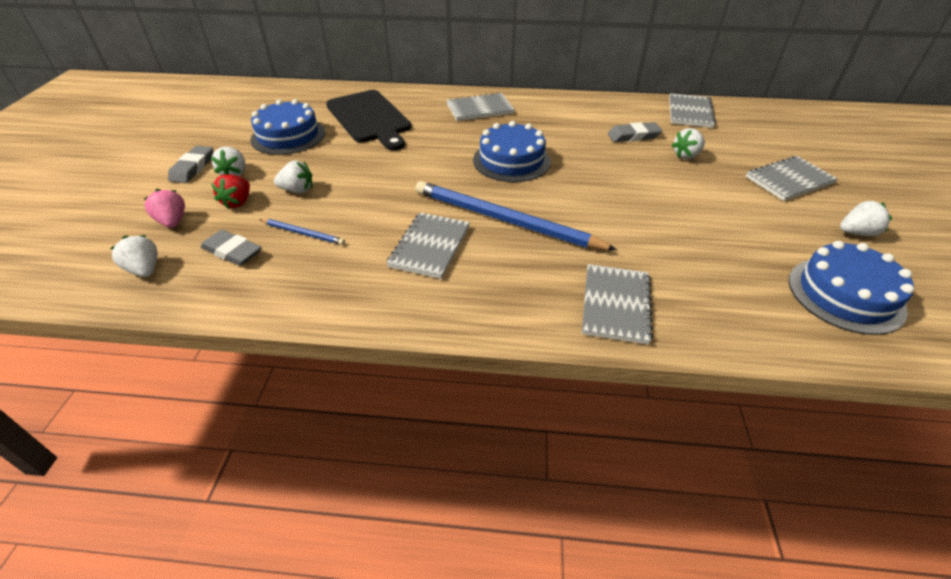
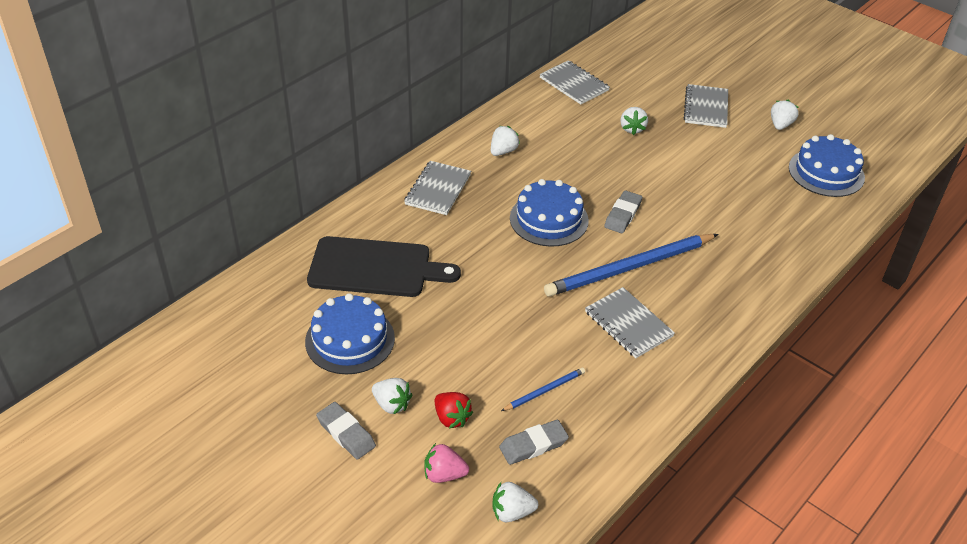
camera: 55 degrees left, 0 degrees up
white strawberry [274,160,313,193] -> white strawberry moved to [491,126,520,156]
grey notebook [582,264,653,345] -> none
grey eraser [608,122,662,142] -> grey eraser moved to [604,190,642,233]

